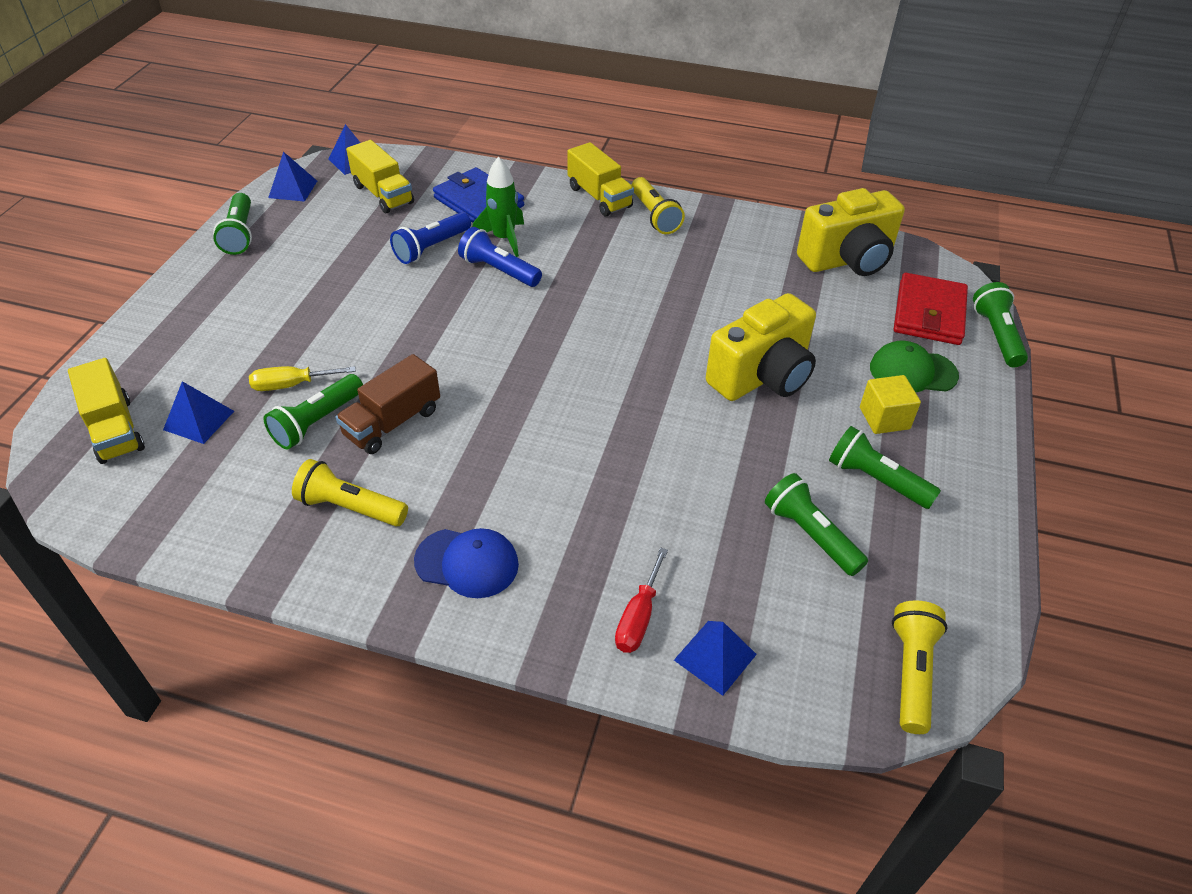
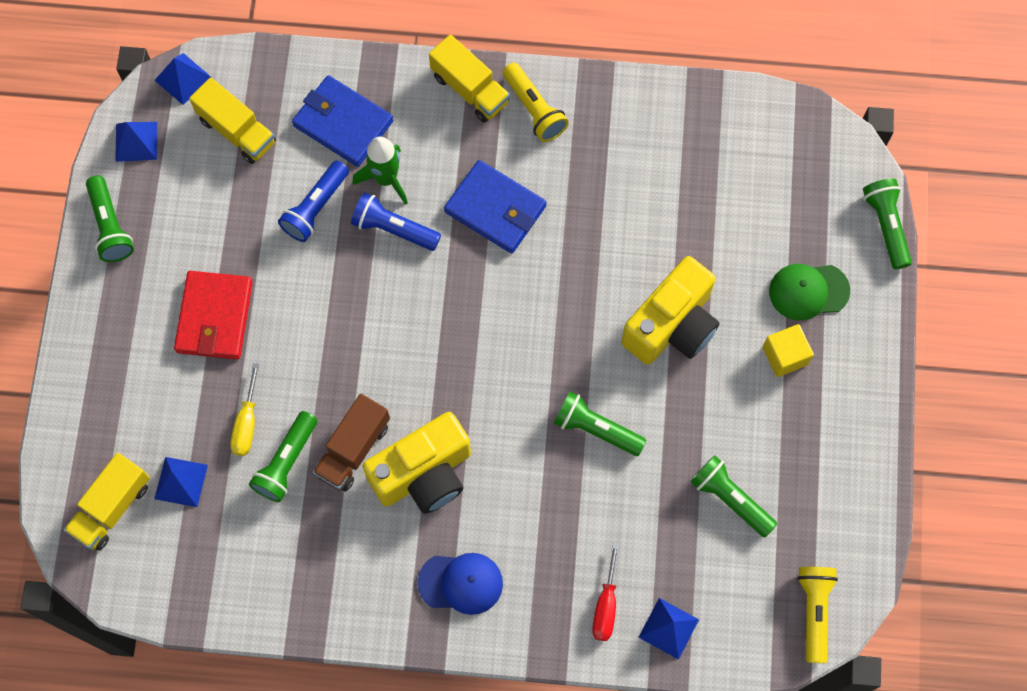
camera: 10 degrees left, 25 degrees up
yellow truck [68,358,145,464] -> yellow truck turned 75 degrees clockwise [64,453,150,550]
yellow screwdriver [249,366,356,391] -> yellow screwdriver turned 60 degrees counterclockwise [230,363,259,456]
yellow flashlight [292,459,408,527] -> none
yellow camera [797,188,905,276] -> yellow camera moved to [363,412,471,514]
green flashlight [829,426,941,509] -> green flashlight moved to [554,392,646,456]
red wallet [894,273,968,345] -> red wallet moved to [174,271,253,359]
none -> blue wallet [444,160,547,254]

